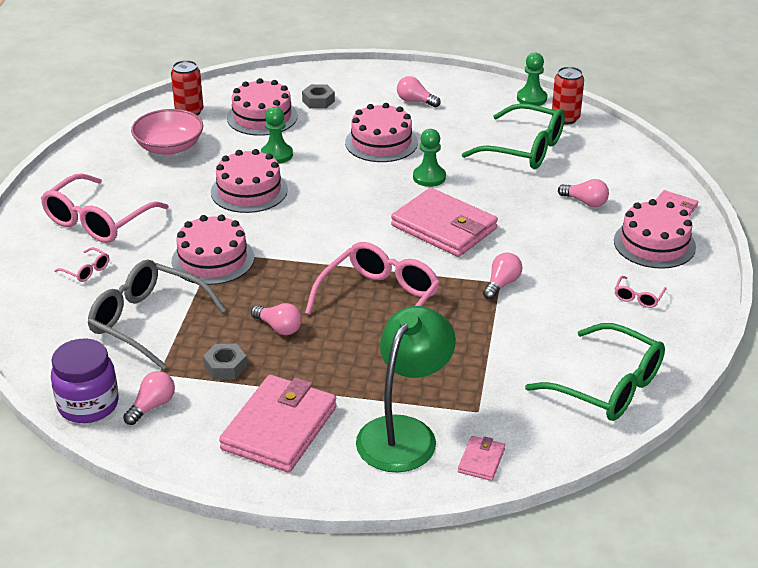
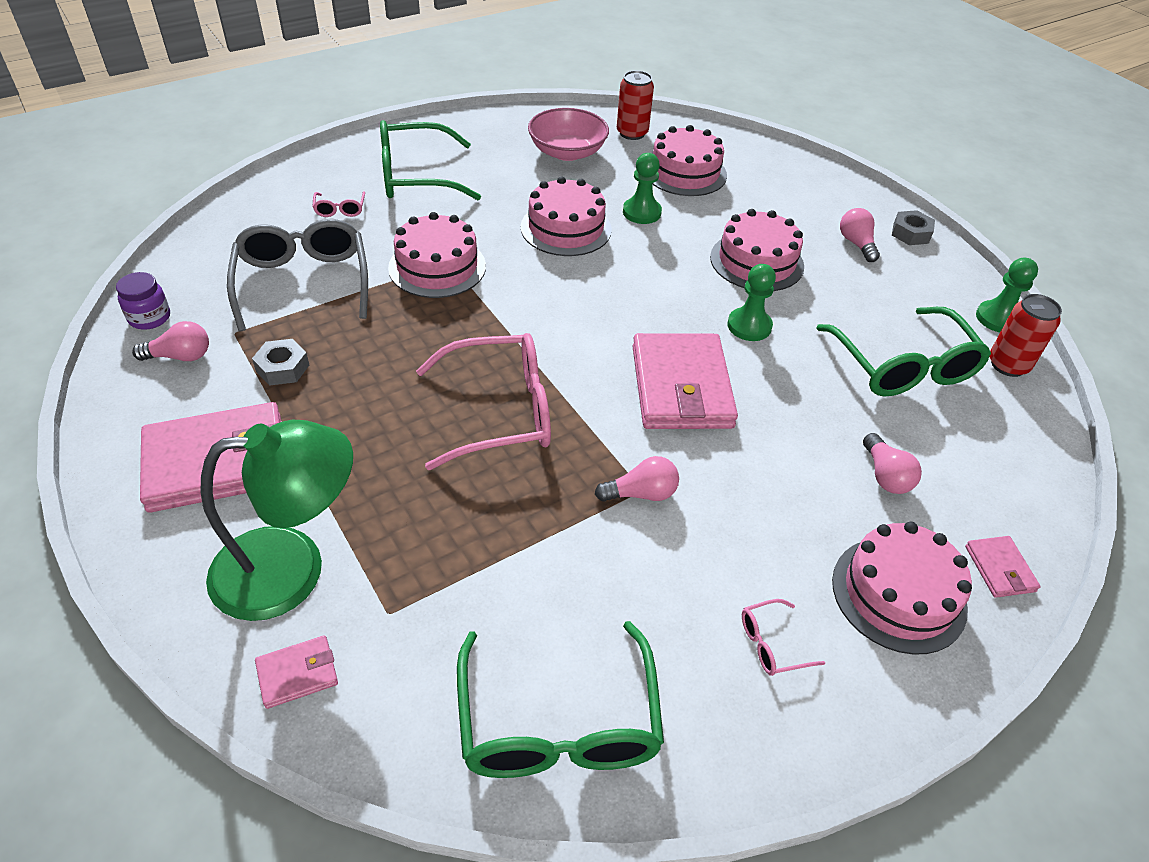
camera: 45 degrees right, 10 degrees up
pink glasses [41,173,169,243] -> green glasses [380,120,481,200]
purple jar [51,339,119,423] -> purple jar [116,272,170,330], size x0.60
pink light bulb [251,303,302,335] -> none
grey nut [302,84,335,109] -> grey nut moved to [892,210,935,245]

